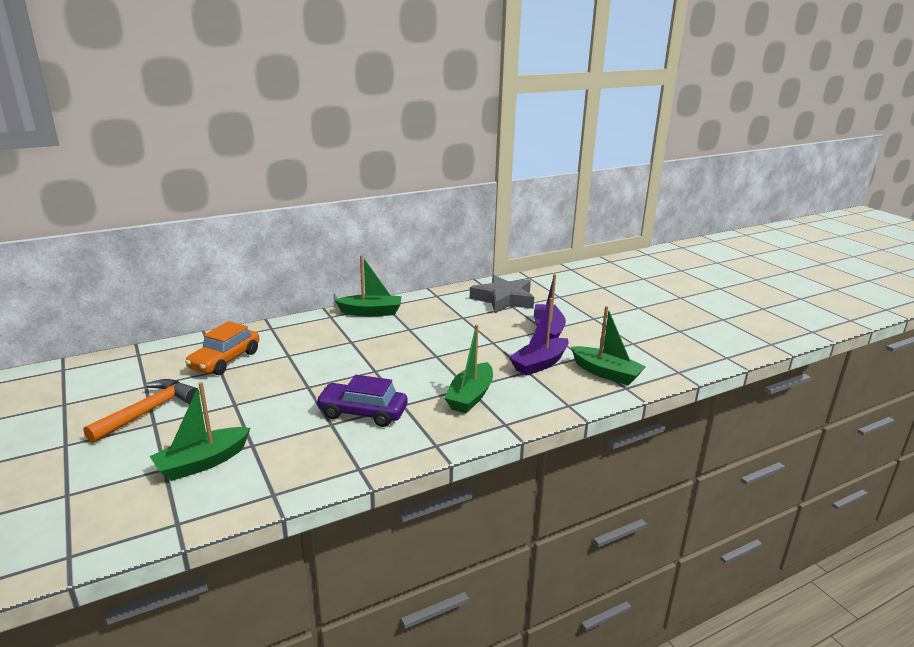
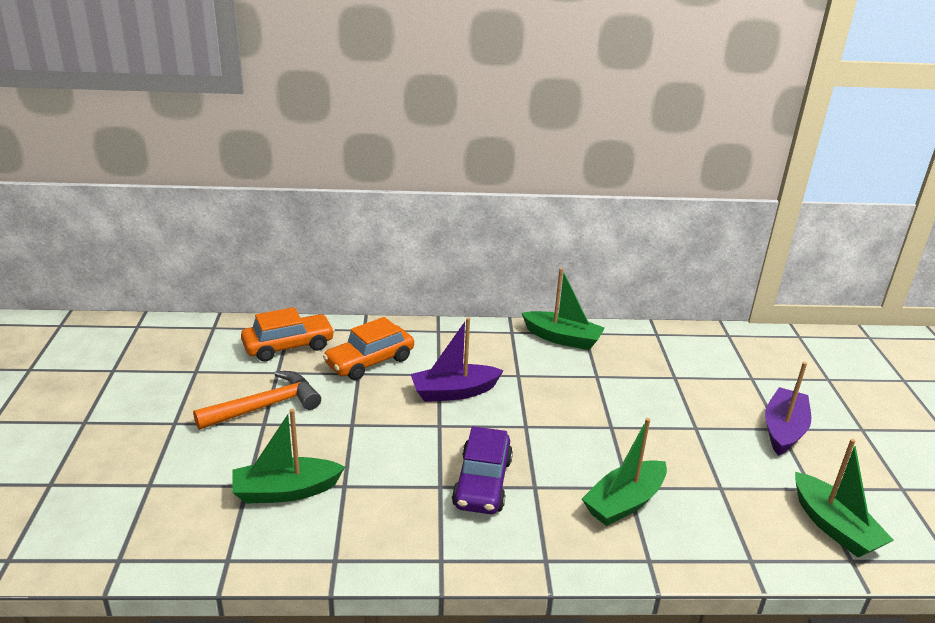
camera: 25 degrees right, 5 degrees up
purple car [316,375,407,427] -> purple car turned 120 degrees counterclockwise [452,426,513,514]
grey star [470,275,534,314] -> none
purple boat [509,298,569,376] -> purple boat moved to [410,317,504,402]
none -> orange car [241,307,335,362]

